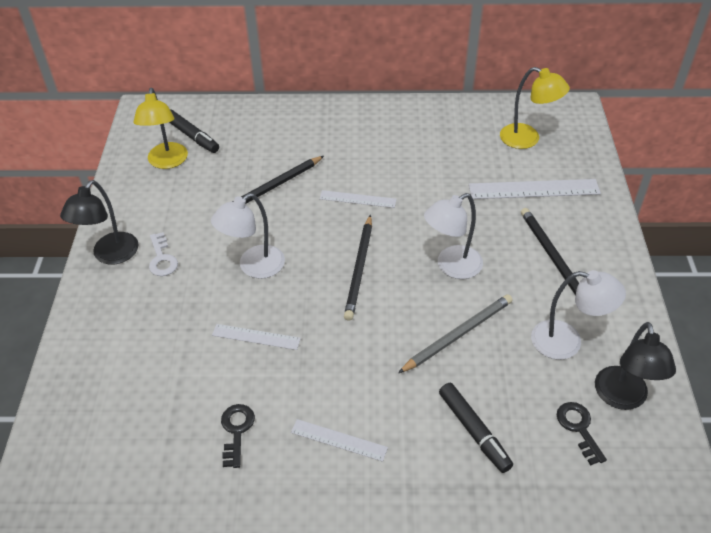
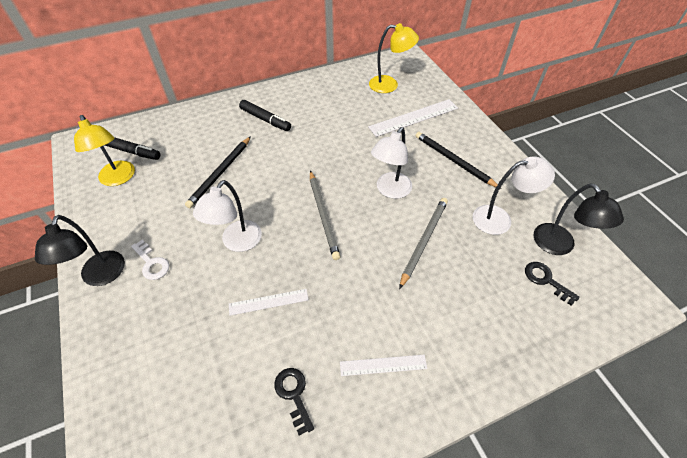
camera: 25 degrees left, 5 degrees up
white ruler [320,190,396,208] -> none
black pencil [344,215,372,321] -> grey pencil [310,171,340,260]
black marker [439,383,513,473] -> black marker moved to [239,100,291,131]

